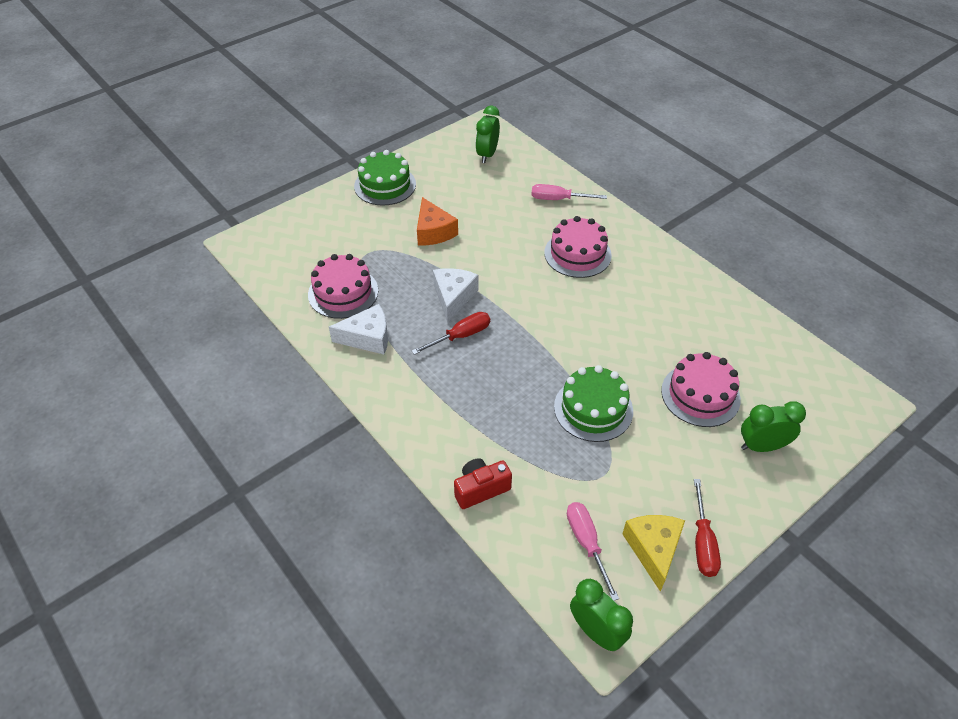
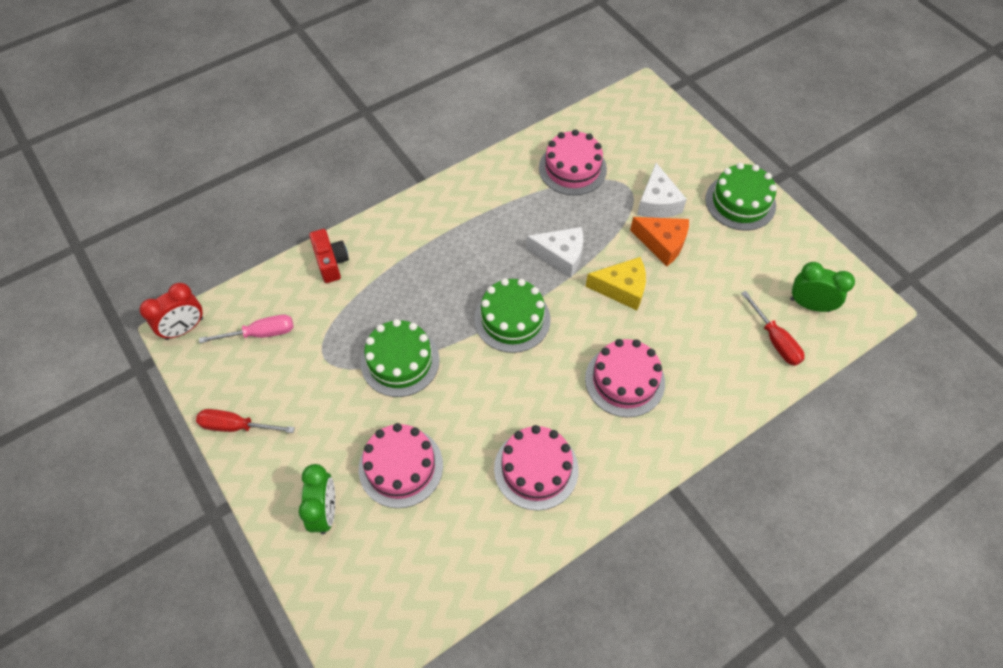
camera: 95 degrees right, 10 degrees up
white cheese [329,304,388,354] -> white cheese moved to [637,163,687,218]
red screwdriver [412,312,490,355] -> red screwdriver moved to [741,291,805,366]
orange cheese [417,197,458,246] -> orange cheese turned 135 degrees counterclockwise [630,217,689,266]
pink screwdriver [532,184,607,200] -> none
green clock [570,579,633,651] -> red clock [140,283,203,340]
yellow cheese [622,515,685,592] -> yellow cheese moved to [586,257,646,310]
none -> green cake [474,278,551,353]
none -> pink cake [494,425,579,511]

